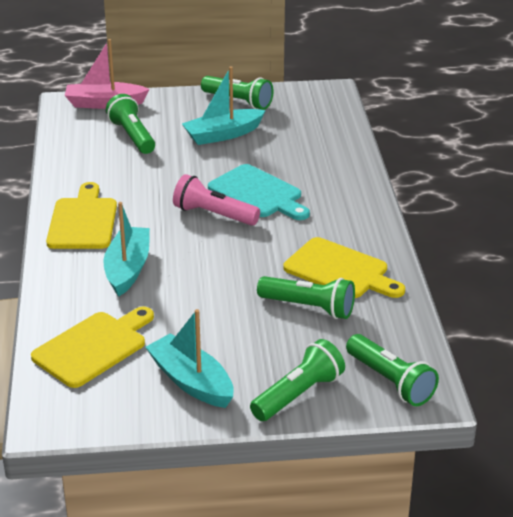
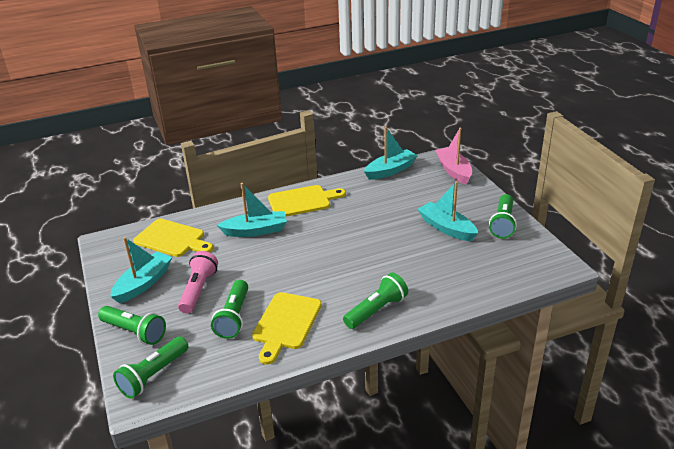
camera: 75 degrees right, 0 degrees up
green flashlight [106,94,155,154] -> green flashlight moved to [343,273,408,329]
pink flashlight [173,174,260,226] -> pink flashlight moved to [178,251,218,314]
turquoise cutting board [208,164,310,220] -> none
none -> turquoise boat [364,127,418,180]

